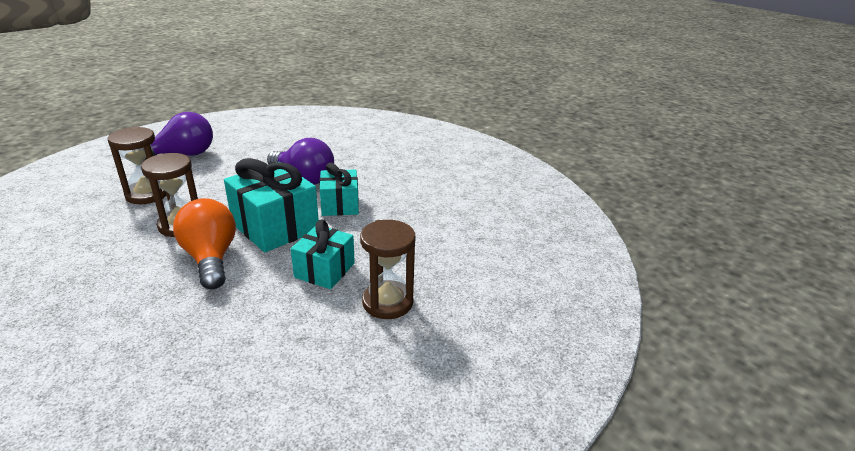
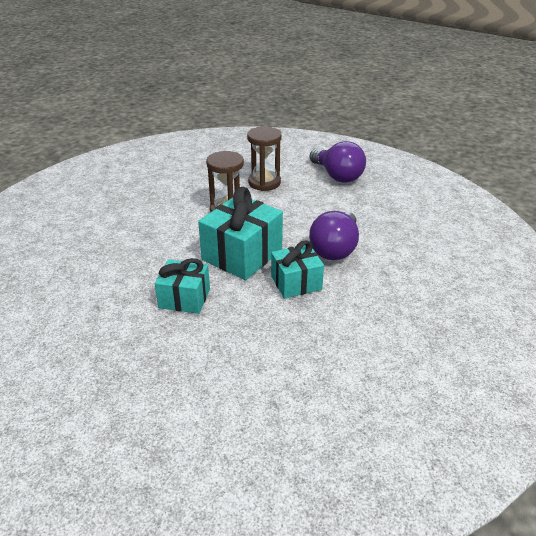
camera: 80 degrees right, 5 degrees up
orange light bulb [173,198,236,289] -> none
brown hourglass [360,220,415,319] -> none

